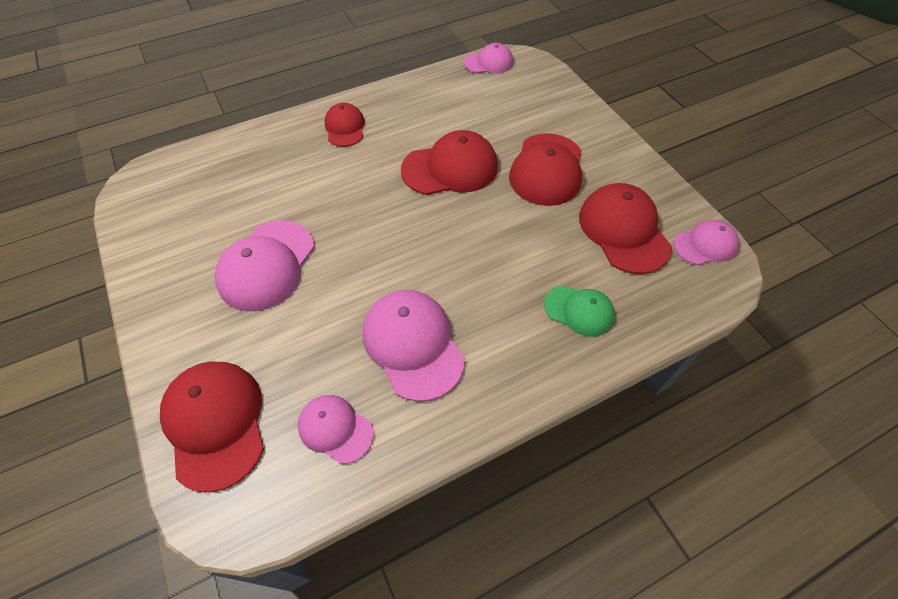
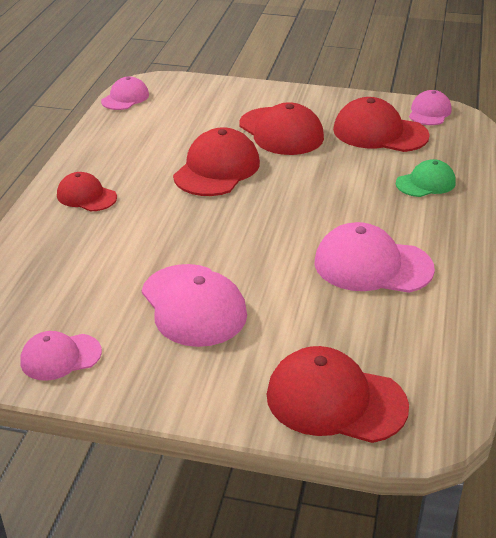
camera: 50 degrees left, 20 degrees down
pink cap [298,395,374,464] -> pink cap moved to [20,331,102,381]

